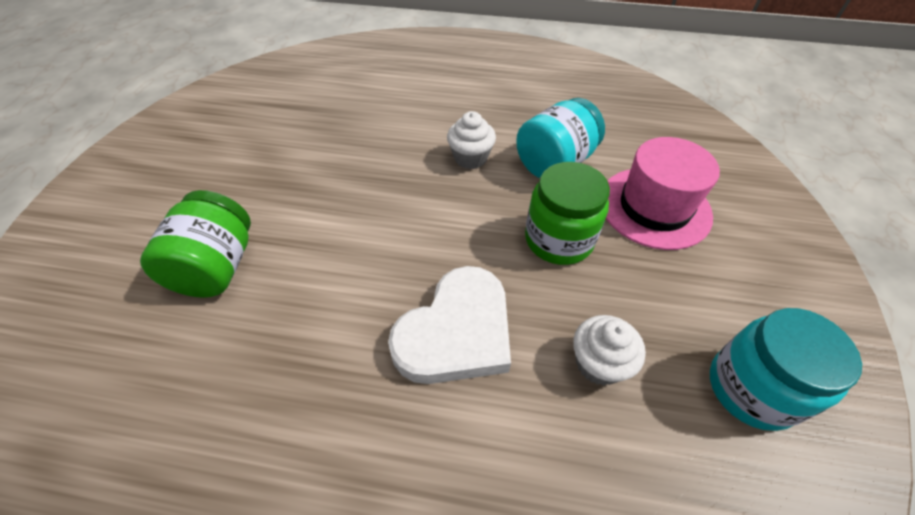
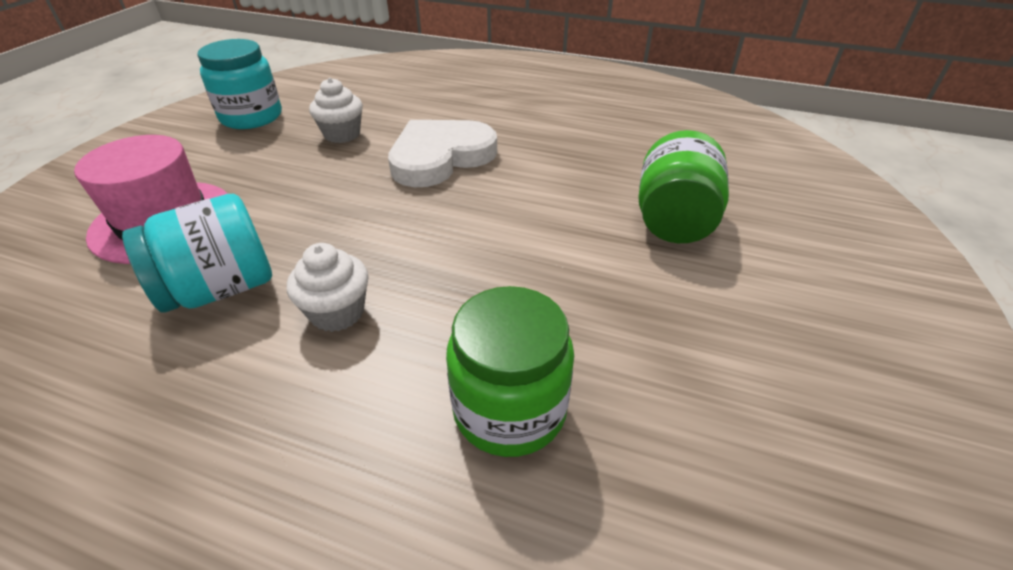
camera: 170 degrees left, 10 degrees down
green jar [525,162,610,265] -> green jar moved to [446,286,574,457]

